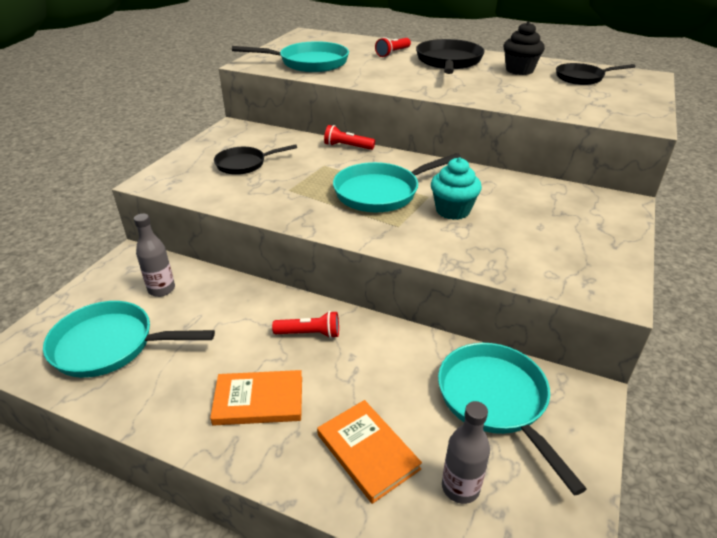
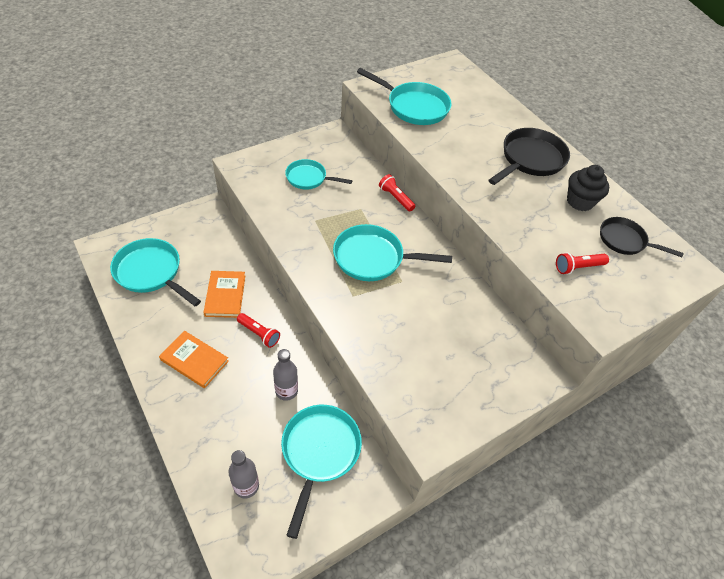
camera: 30 degrees right, 15 degrees up
grey bottle [134,214,175,297] -> grey bottle moved to [273,349,298,401]
black pan [214,144,297,175] -> turquoise pan [285,159,352,190]
orange book [317,400,422,504] -> orange book moved to [203,271,245,318]
red flashlight [375,37,411,57] -> red flashlight moved to [556,252,609,274]
turquoise cupcake [431,157,482,220] -> none

